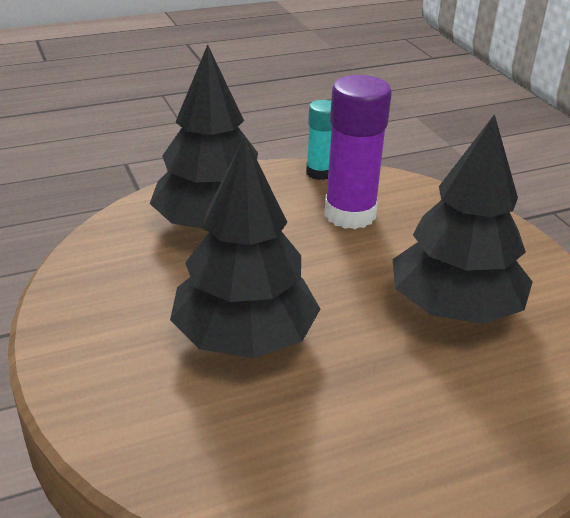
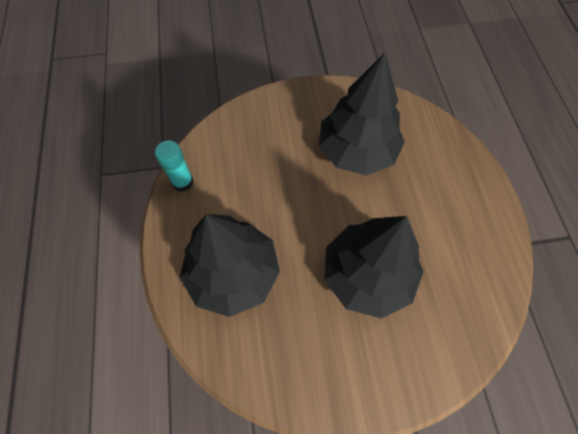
camera: 75 degrees left, 30 degrees up
purple glue stick [325,75,392,229] -> none

